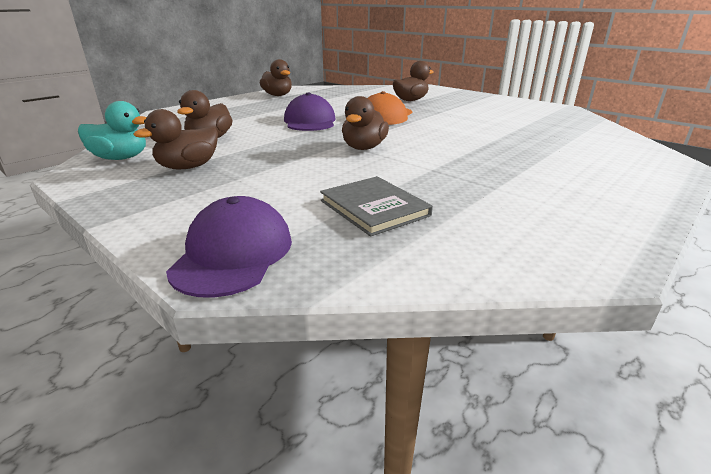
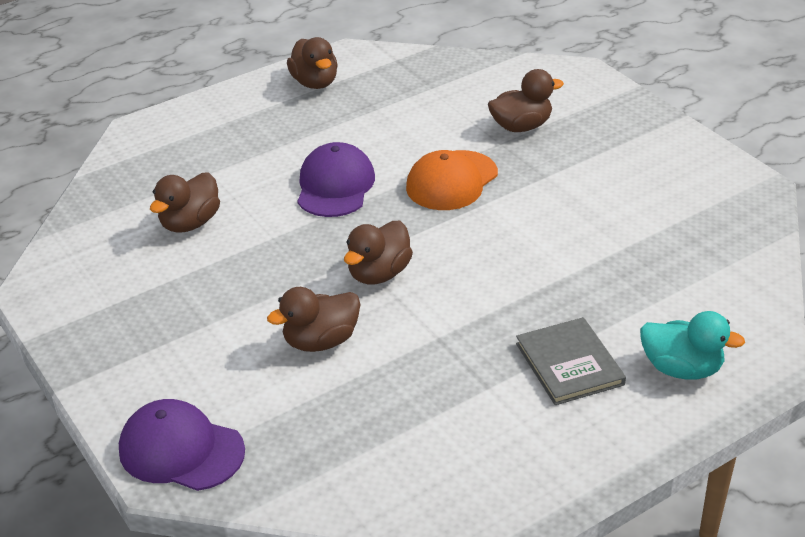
camera: 15 degrees right, 10 degrees up
turquoise duck [78,101,146,160] -> turquoise duck moved to [640,311,745,380]
brown duck [134,109,218,170] -> brown duck moved to [267,287,361,352]
purple cap [166,196,292,298] -> purple cap turned 90 degrees counterclockwise [119,399,245,491]
grey book [320,176,433,237] -> grey book moved to [516,317,626,405]

